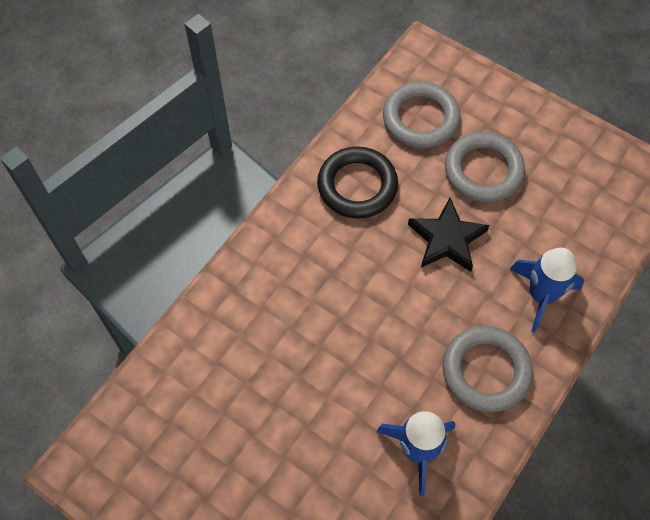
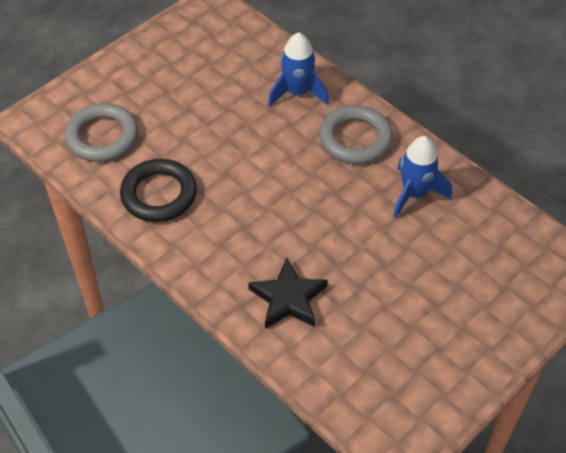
camera: 80 degrees left, 10 degrees down
black star [408,198,489,272] -> black star moved to [248,258,328,329]
grey ring [445,132,525,203] -> none

